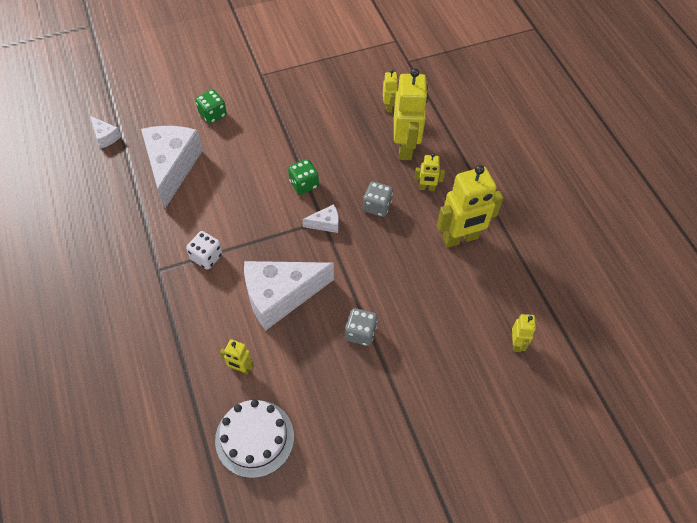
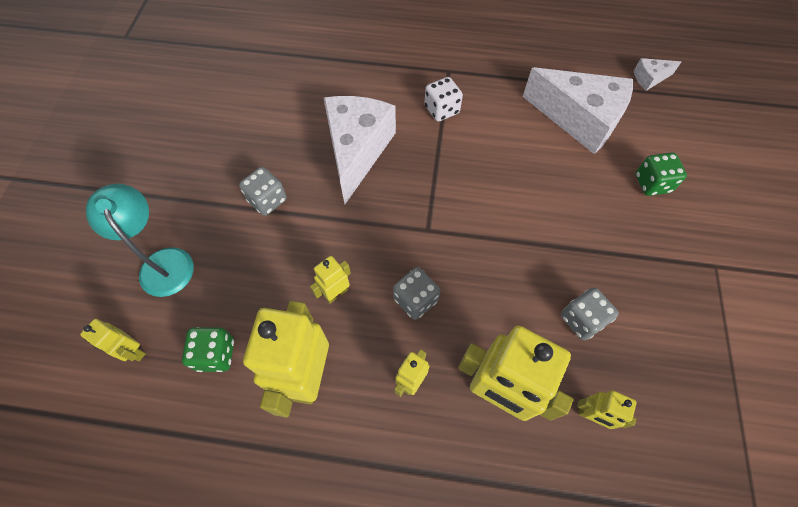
camera: 120 degrees right, 5 degrees up
white cake [215,399,294,478] -> none
yellow robot [220,339,254,375] -> yellow robot moved to [310,256,351,303]
green dice [288,159,319,195] -> green dice moved to [182,327,234,372]
white cheese [302,204,339,233] -> none
none -> turquoise lamp [86,184,194,297]
none -> grey dice [561,287,619,340]

